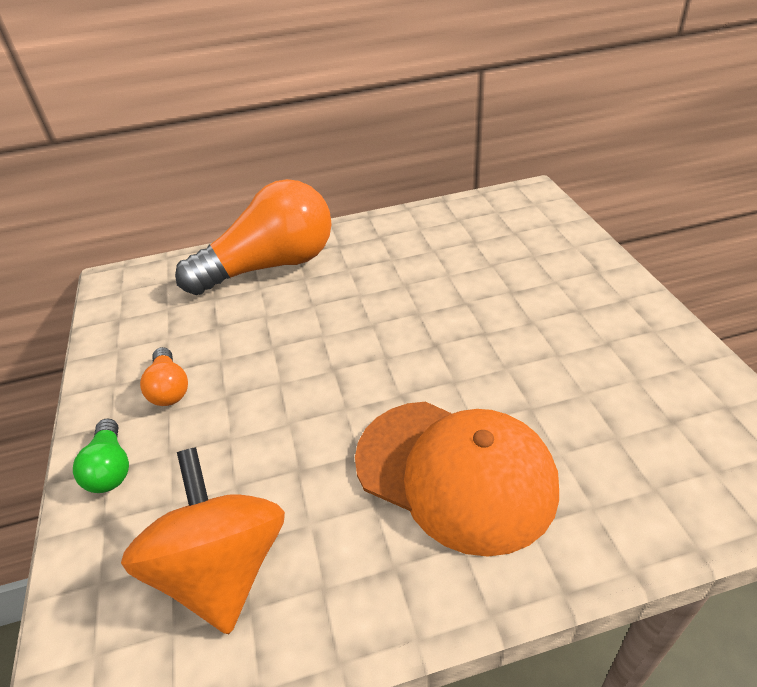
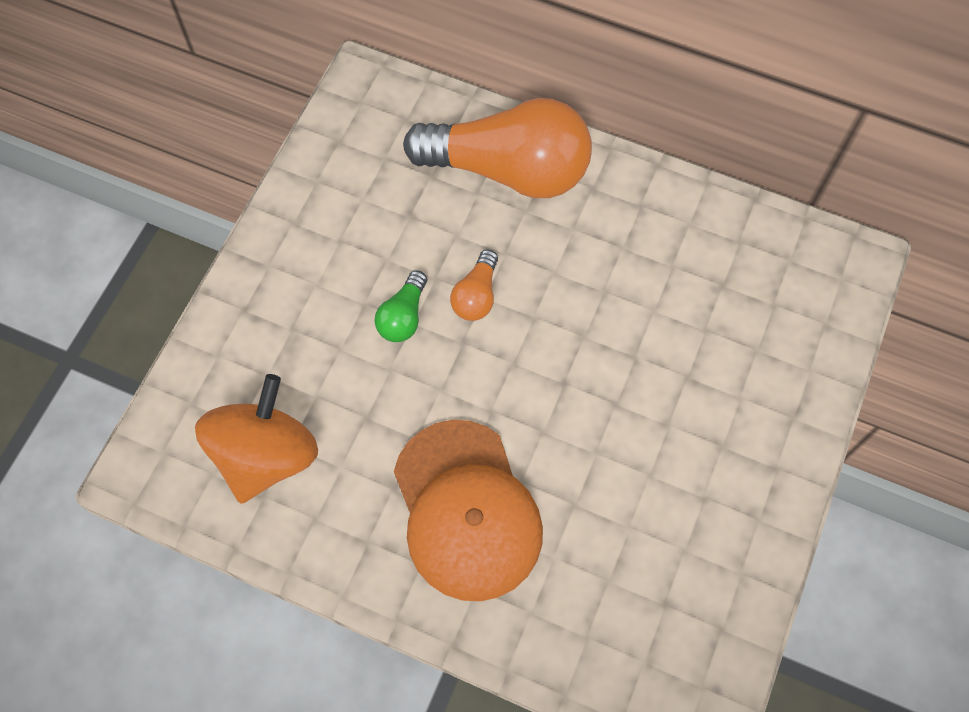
camera: 35 degrees right, 25 degrees up
green light bulb [73,418,129,493] -> green light bulb moved to [374,270,427,342]
orange light bulb [140,347,188,406] -> orange light bulb moved to [450,249,498,321]

